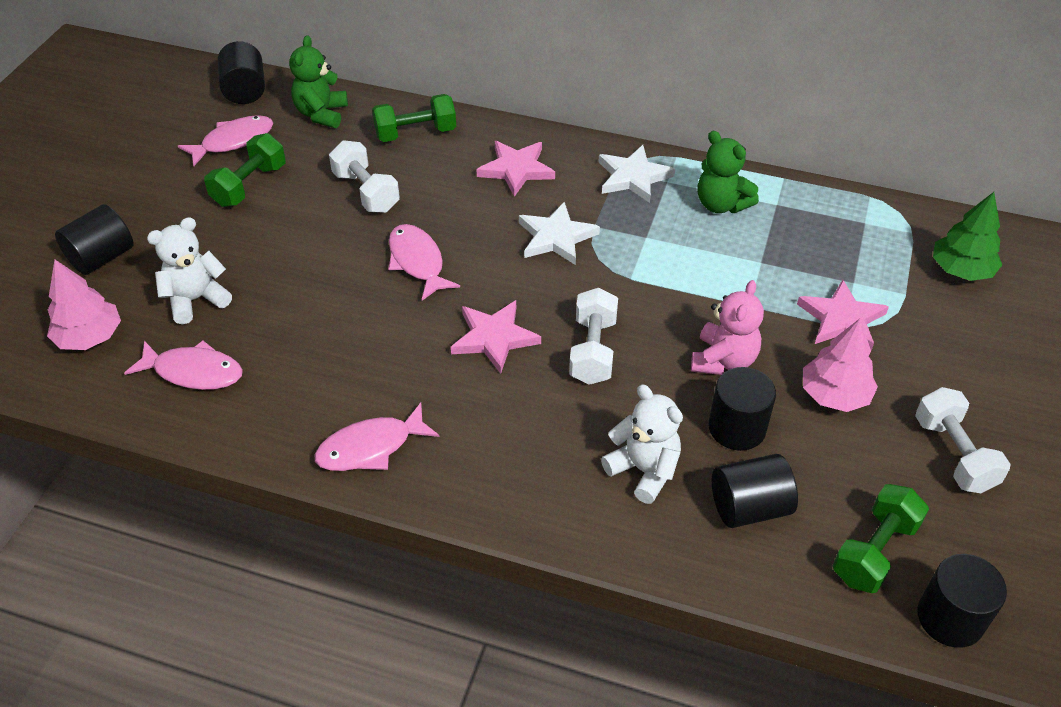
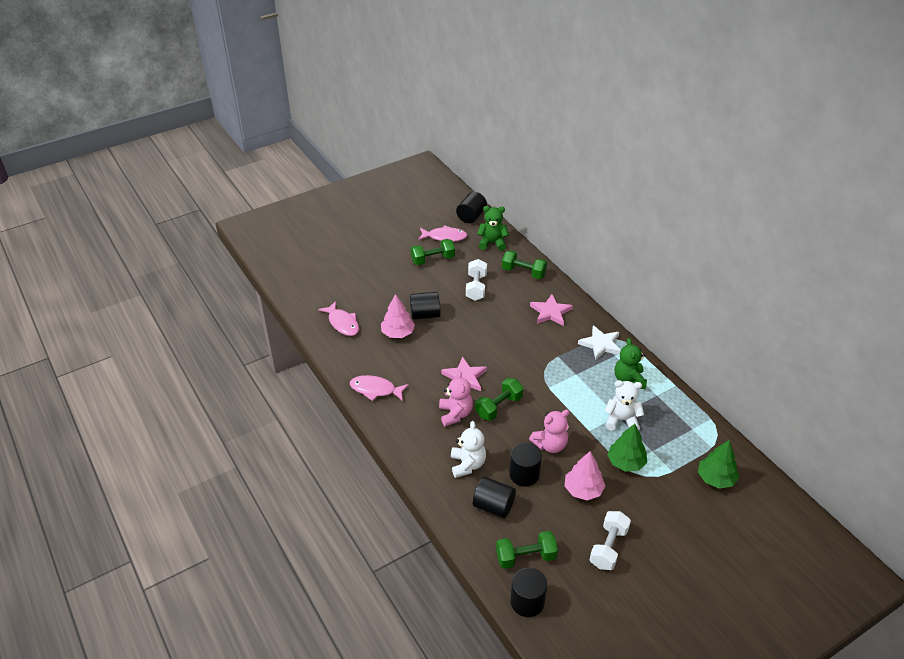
camera: 40 degrees right, 5 degrees down
pink tree [47,259,121,350] -> pink tree moved to [381,294,415,338]
black cylinder [55,204,133,275] -> black cylinder moved to [410,292,440,320]
white teddy bear [147,217,232,325] -> white teddy bear moved to [605,380,644,431]
green teddy bear [289,35,348,128] -> green teddy bear turned 45 degrees clockwise [477,206,509,251]
pink fish [389,224,460,301] -> none
white star [519,201,600,265] -> none
white dumbbell [569,288,618,385] -> green dumbbell [475,378,523,421]
pink star [797,280,889,351] -> green tree [607,424,647,472]
none -> pink teddy bear [439,371,473,426]

